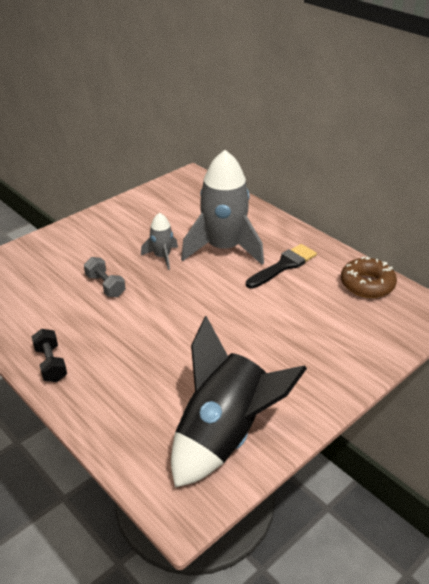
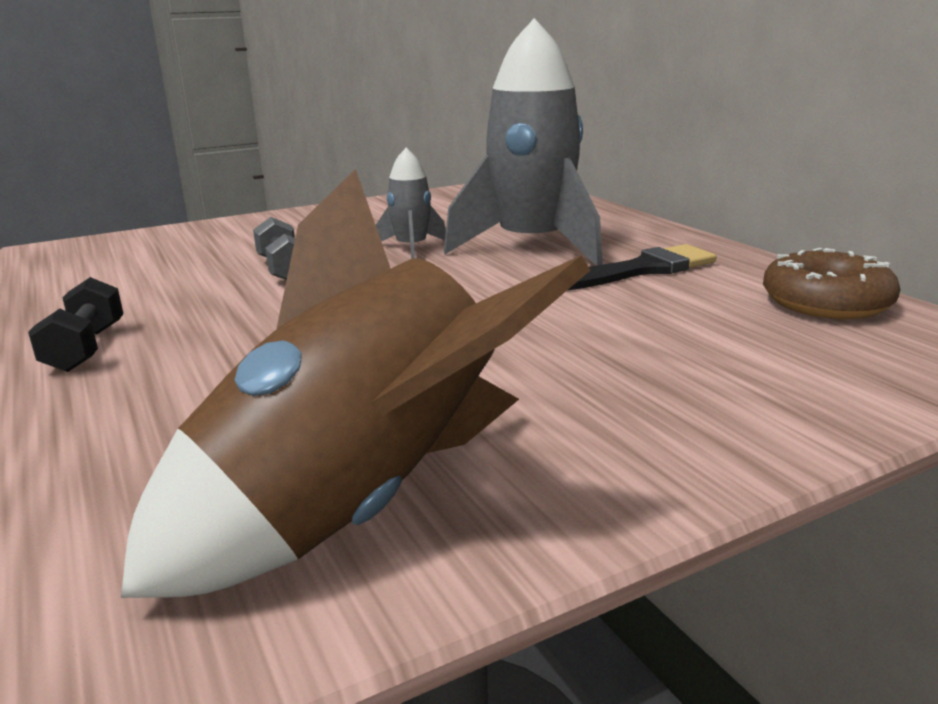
camera: 15 degrees right, 15 degrees down
black rocket [171,316,307,488] -> brown rocket [121,169,590,598]

